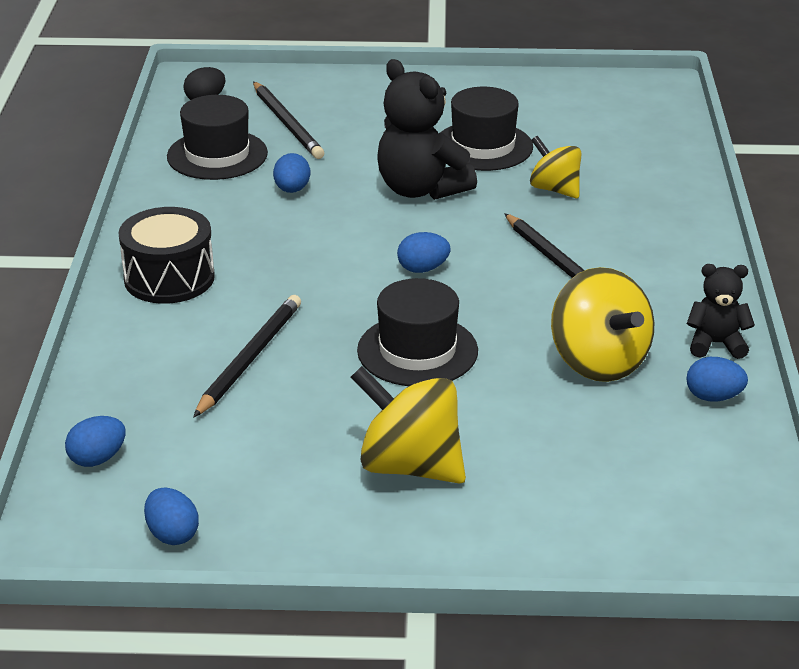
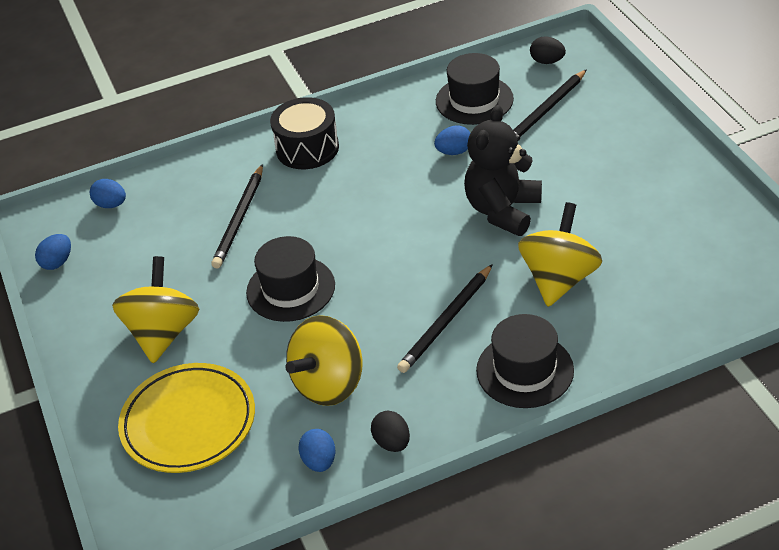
camera: 70 degrees right, 10 degrees up
black pencil [194,295,301,417] -> black pencil turned 105 degrees clockwise [211,164,263,268]
blue egg [397,232,451,273] -> none
black hat [440,87,533,171] -> black hat moved to [476,314,574,408]
yellow spinning top [530,136,581,199] -> yellow spinning top [518,202,602,307], size x1.59
black teddy bear [687,264,755,359] -> black egg [371,411,410,452]
none -> yellow plate [118,363,255,473]

